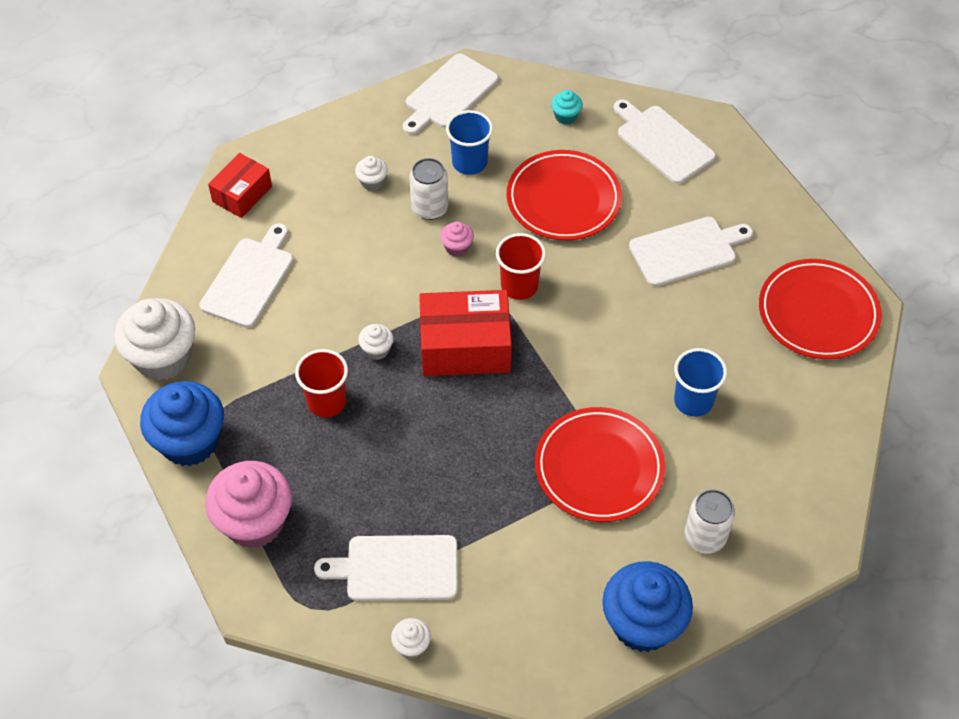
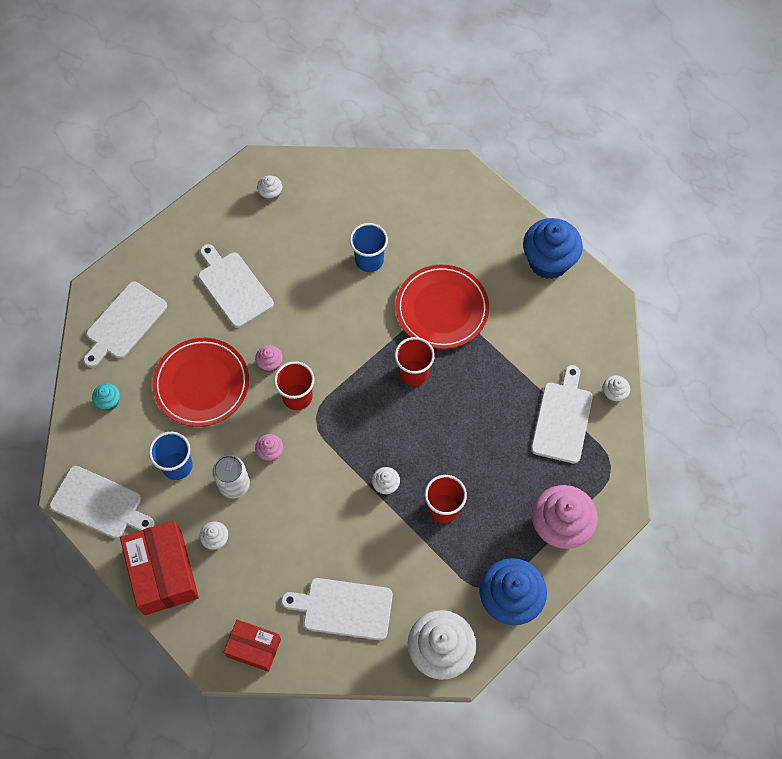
camera: 105 degrees left, 10 degrees up
white cutting board [314,535,457,601] -> white cutting board turned 150 degrees counterclockwise [531,365,593,463]
red box [419,290,512,376] -> red box moved to [120,521,199,615]
white can [685,489,735,554] -> none
red plate [759,259,882,359] -> white cupcake [257,175,282,202]
none -> pink cupcake [255,345,283,373]
none -> red cup [395,337,435,386]

